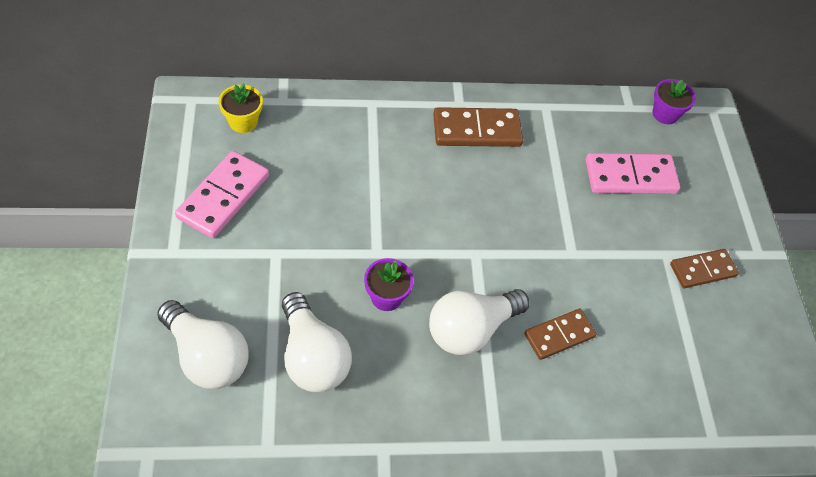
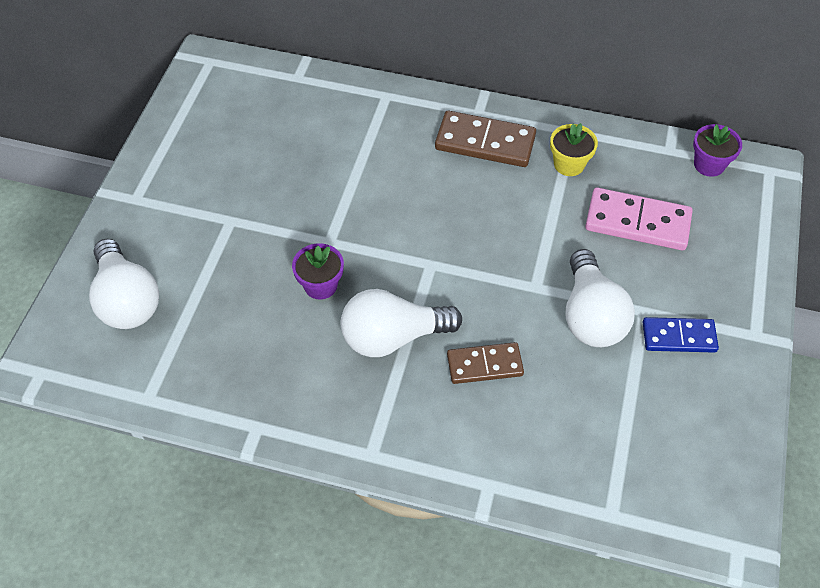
camera: 25 degrees right, 0 degrees up
pink domino [175,151,269,238] -> none
yellow flower pot [218,83,263,133] -> yellow flower pot moved to [550,123,598,176]
white light bulb [282,292,352,392] -> white light bulb moved to [566,249,635,347]
brown domino [670,249,739,288] -> blue domino [643,317,719,353]

